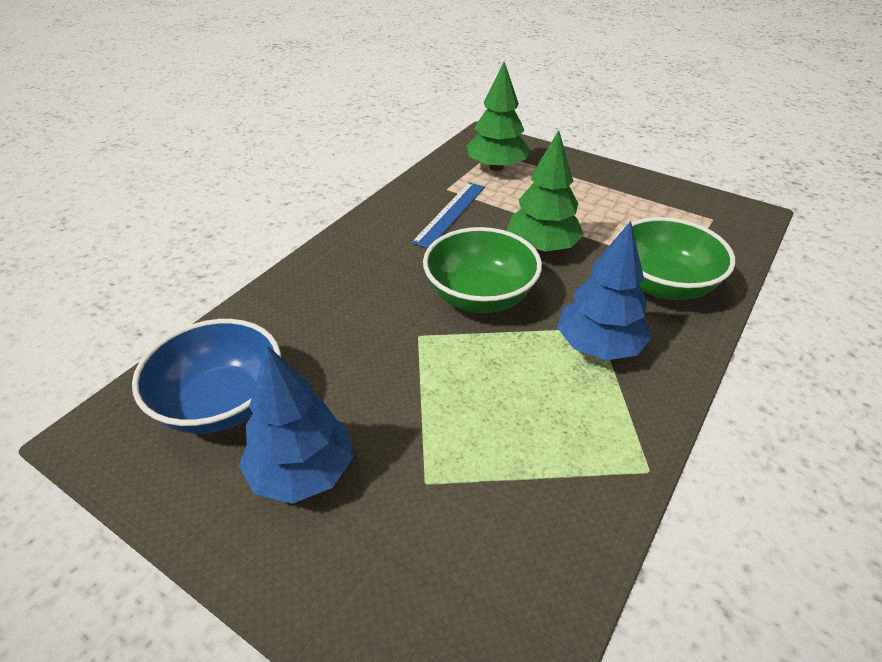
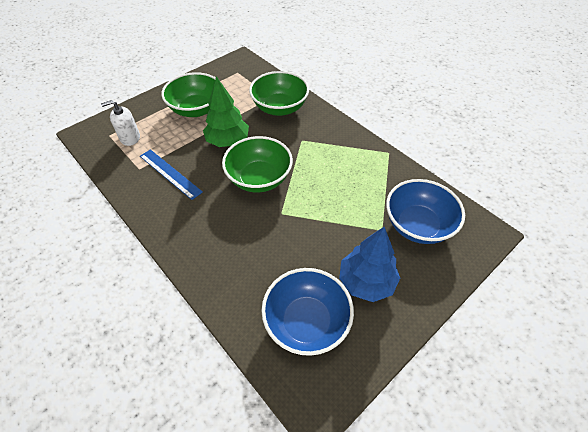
camera: 75 degrees left, 10 degrees up
green tree [466,62,530,171] -> white soap dispenser [101,100,140,146]
blue tree [557,221,652,360] -> none
none -> green bowl [161,72,216,117]
none -> blue bowl [386,179,465,244]

